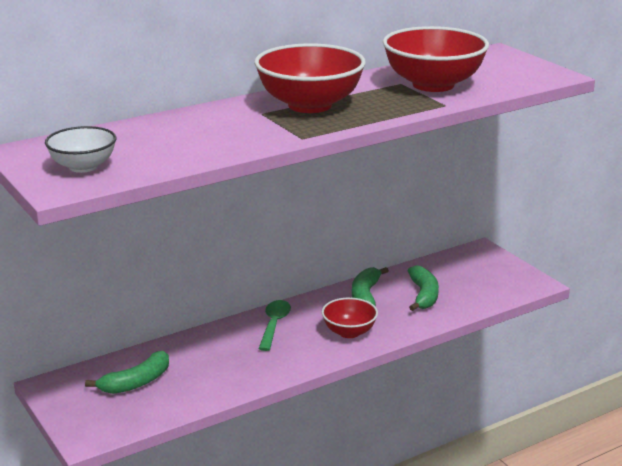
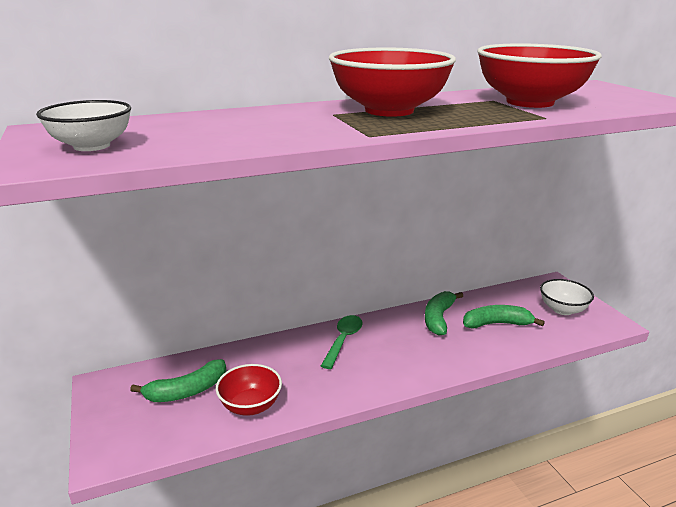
camera: 10 degrees right, 0 degrees up
red bowl [322,297,378,338] -> red bowl moved to [216,364,282,416]
green banana [408,265,439,311] -> green banana turned 105 degrees counterclockwise [463,305,545,329]
none -> white bowl [540,279,594,315]

